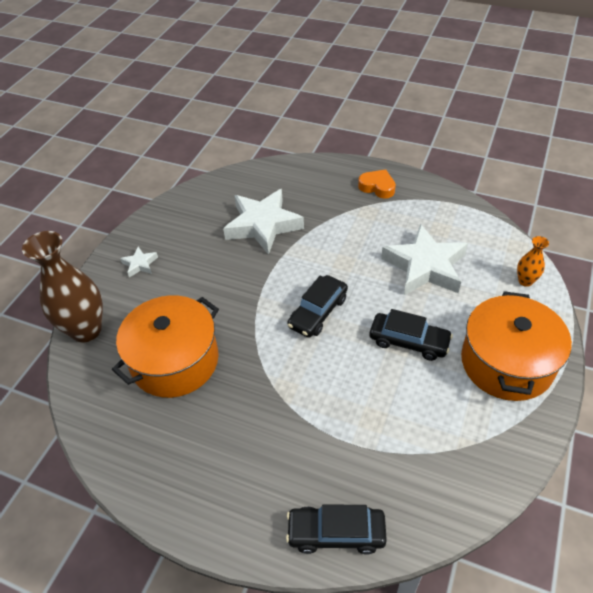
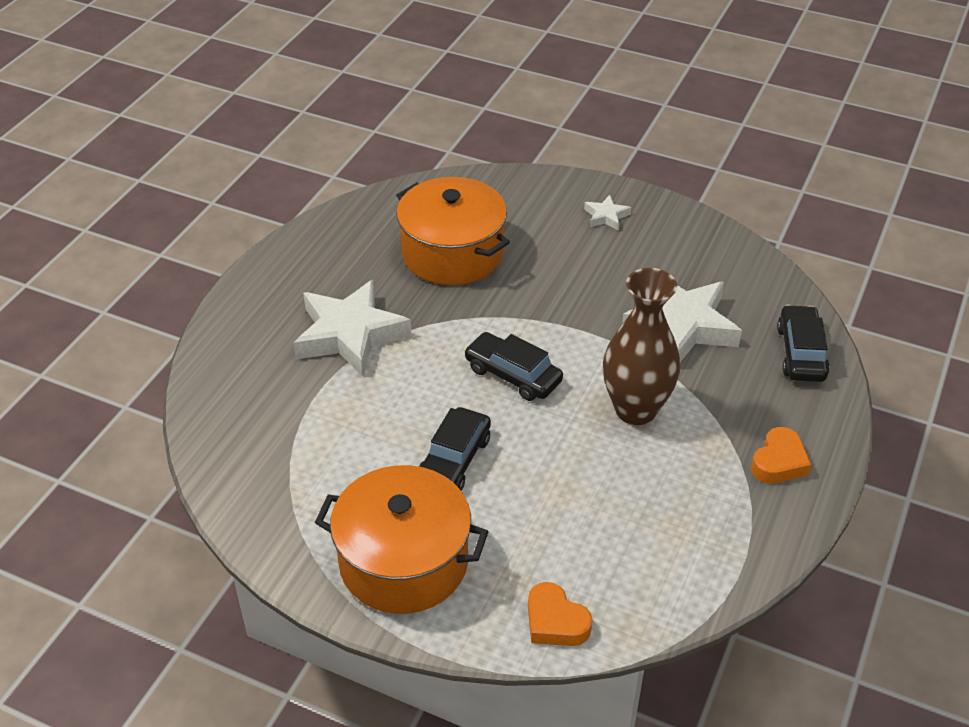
camera: 90 degrees right, 5 degrees down
brown vase [22,231,103,343] -> brown vase moved to [603,268,680,425]
black car [286,504,387,555] -> black car moved to [777,305,830,382]
white star [381,224,468,295] -> white star moved to [293,280,412,377]
orange vase [517,236,549,287] -> orange heart [528,582,592,646]

